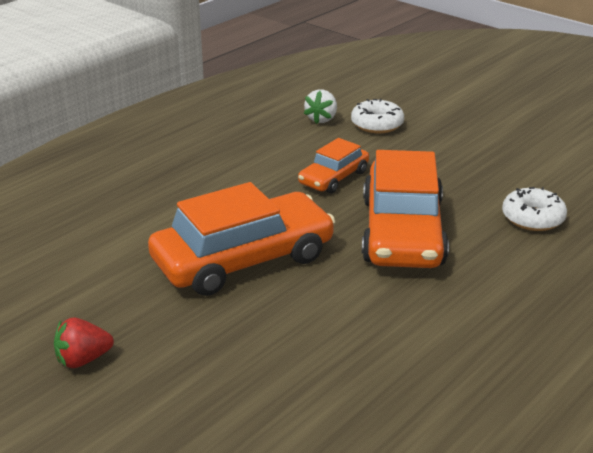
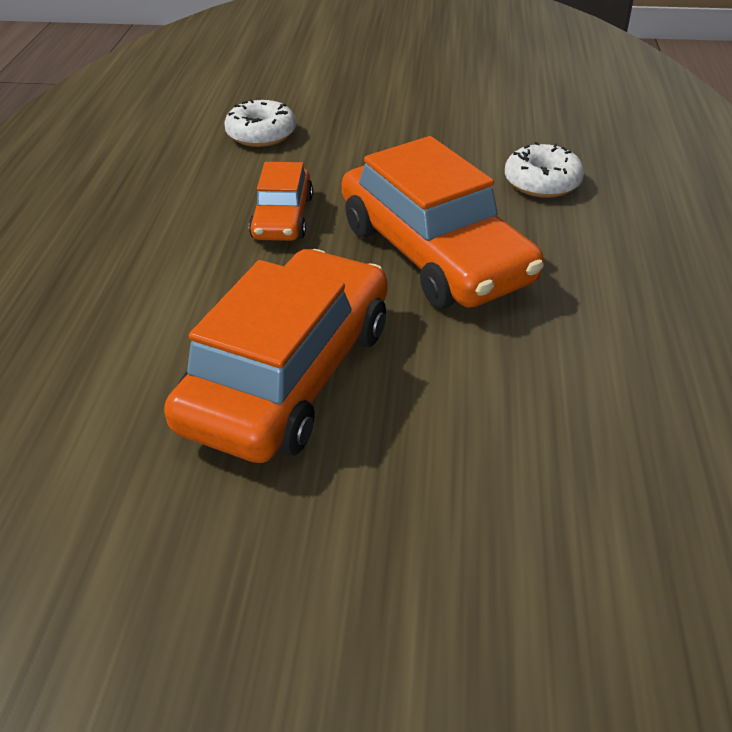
camera: 35 degrees left, 10 degrees up
red strawberry [54,318,114,368] -> none
white strawberry [304,89,337,124] -> none

